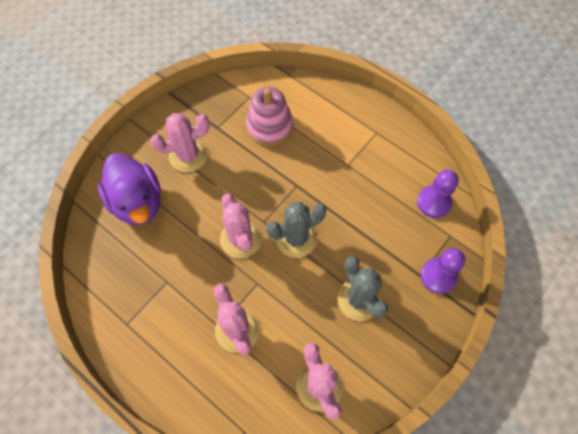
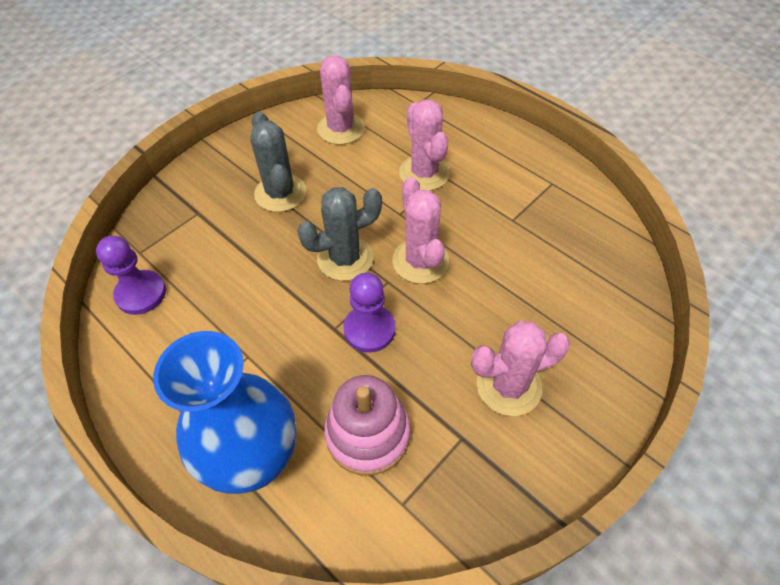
camera: 175 degrees left, 10 degrees down
purple duck [98,153,161,225] -> none
purple pawn [420,248,465,294] -> purple pawn moved to [344,273,395,353]
none -> blue vase [153,331,296,494]

